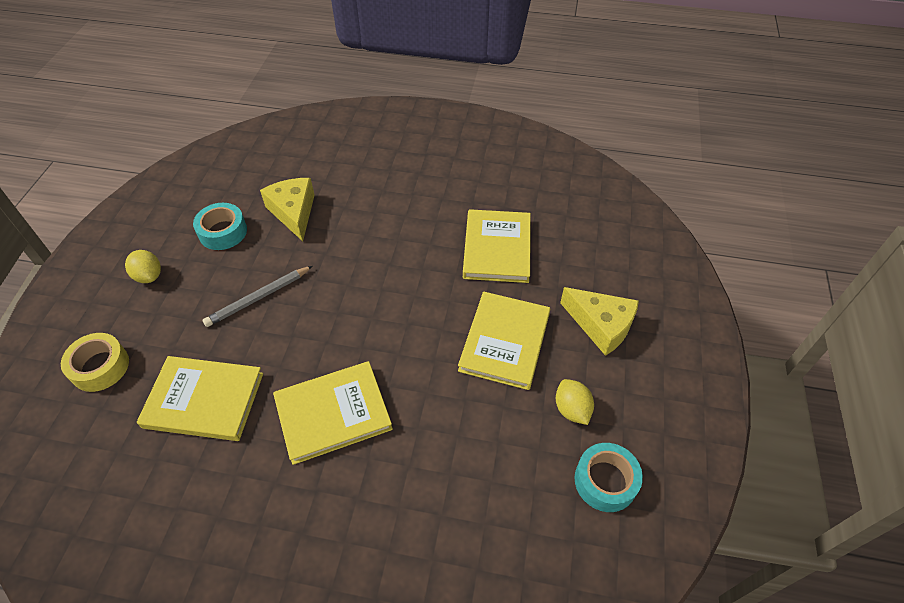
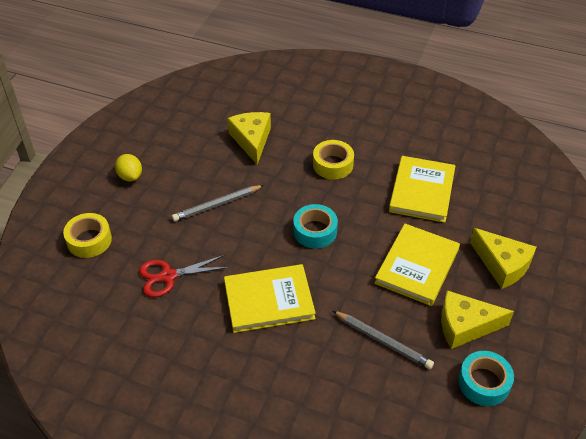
camera: 10 degrees right, 5 degrees down
yellow book [137,356,263,441] -> red scissors [139,255,229,297]
turquoise tape [193,203,247,250] -> turquoise tape moved to [293,204,338,249]
yellow lemon [556,379,594,425] -> yellow cheese [441,290,514,349]
none -> yellow tape [313,140,354,179]
none -> grey pencil [333,311,434,369]

